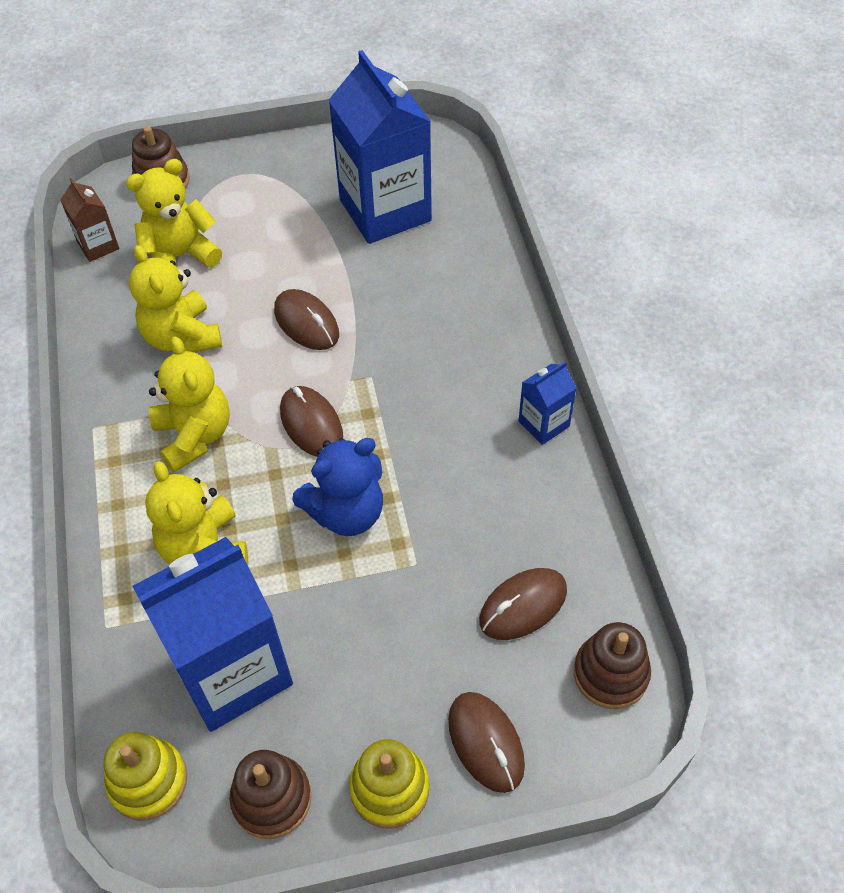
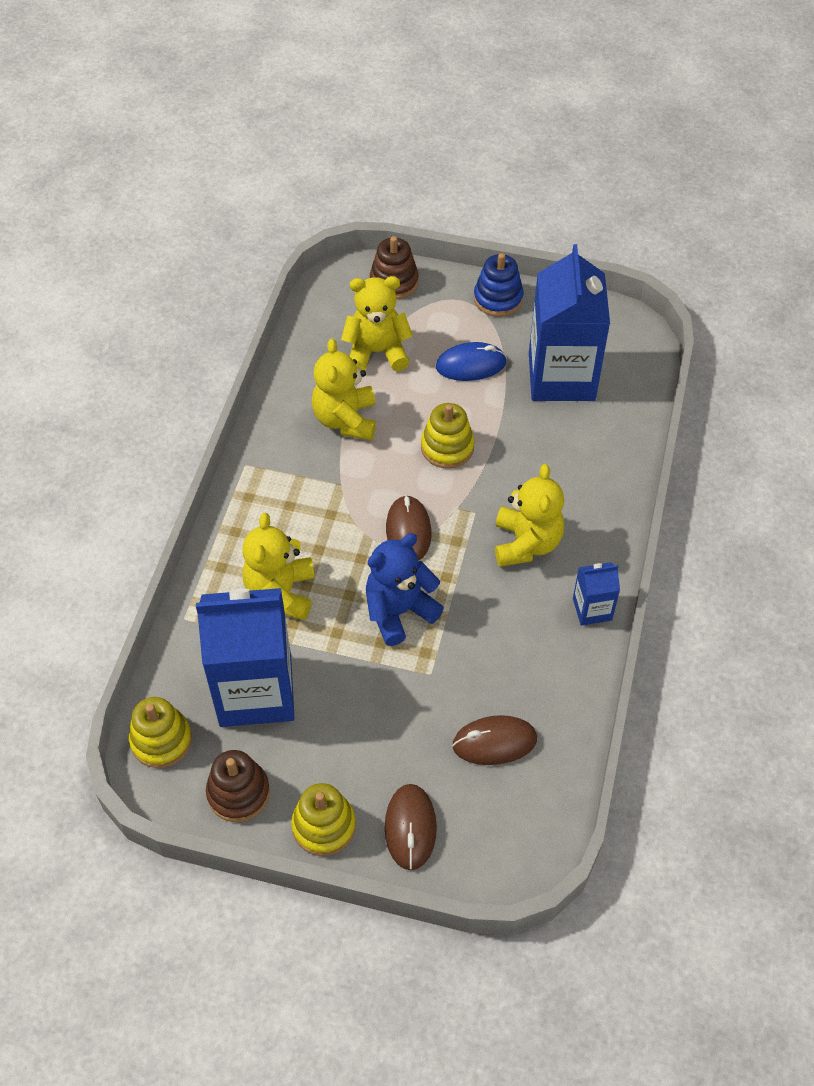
camera: 25 degrees right, 0 degrees up
brown carton [60,178,119,262] -> none
yellow teddy bear [149,336,230,472] -> yellow teddy bear moved to [495,464,564,567]
brown mouse [274,289,339,350] -> yellow stacking toy [421,403,474,469]
blue teddy bear [292,438,383,536] -> blue teddy bear turned 150 degrees clockwise [366,533,444,646]
brown stacking toy [574,622,651,709] -> none
none -> blue mouse [436,342,507,381]
none -> blue stacking toy [474,253,524,317]

